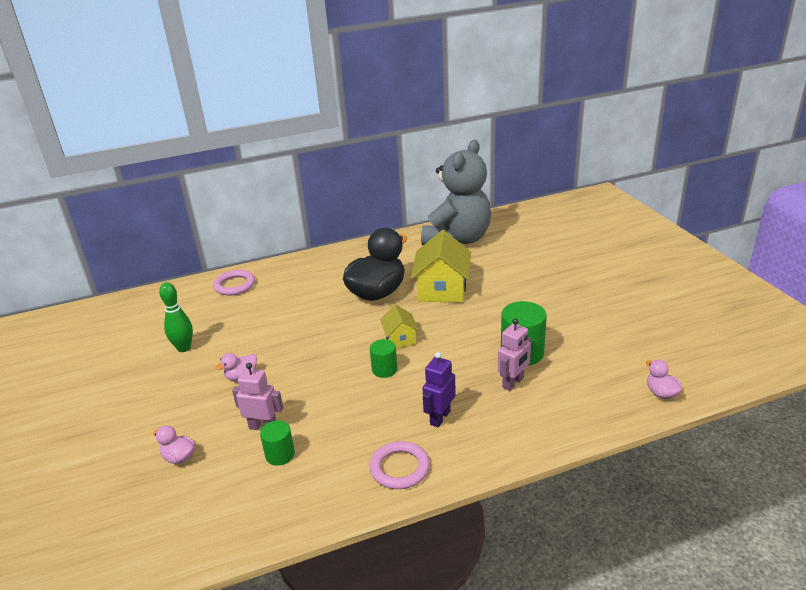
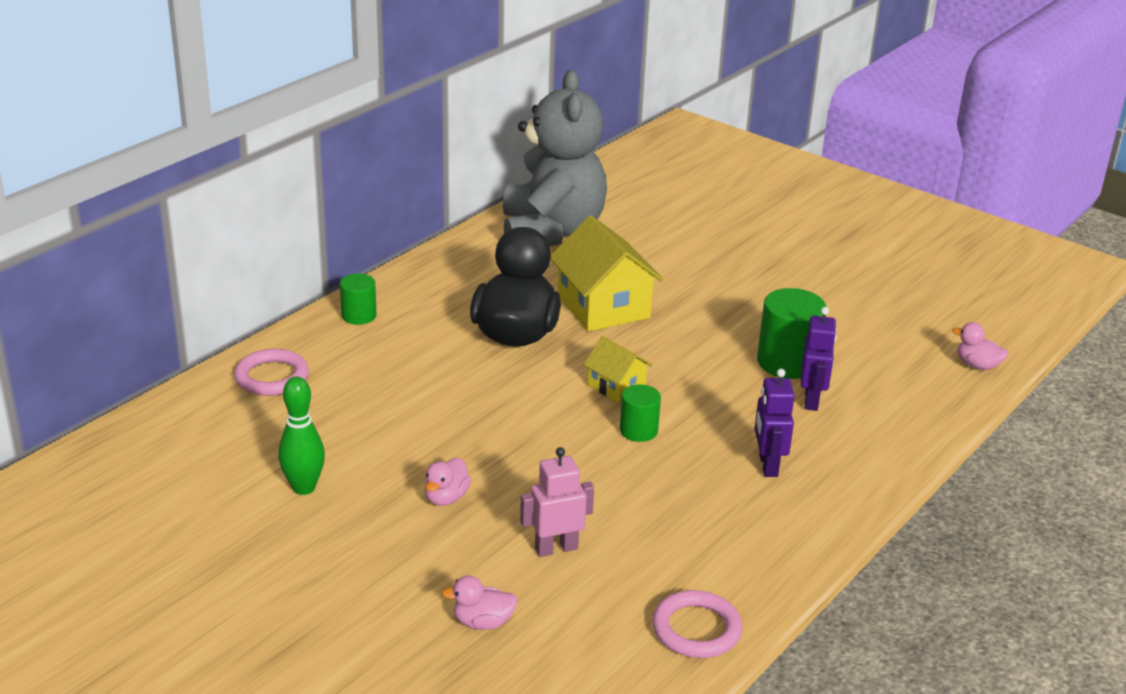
camera: 35 degrees left, 0 degrees up
green cylinder [260,421,295,465] -> green cylinder moved to [340,273,376,325]
pink ring [370,441,430,489] -> pink ring moved to [652,590,742,658]
pink robot [498,318,531,391] -> purple robot [801,307,837,411]

